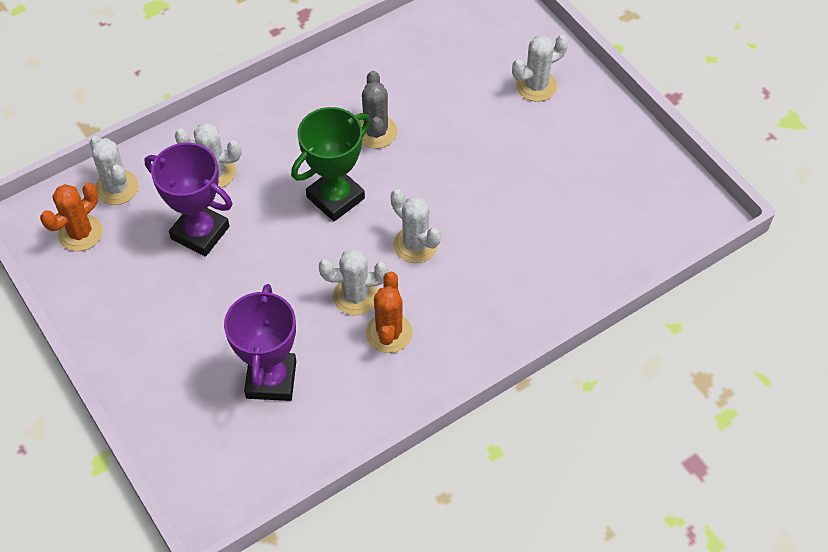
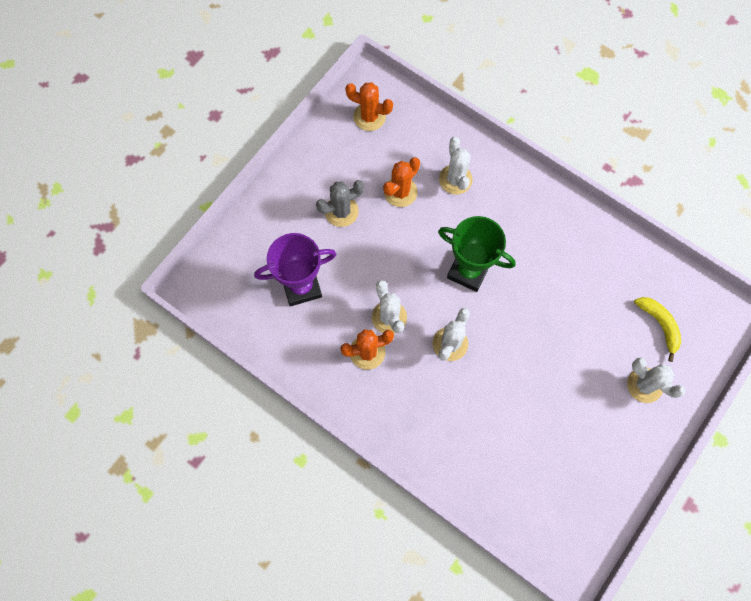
camera: 70 degrees right, 15 degrees up
white cactus [90,136,139,205] -> none
purple trophy [145,142,232,257] -> orange cactus [383,157,420,207]
grey cactus [360,71,397,148] -> grey cactus moved to [316,180,364,227]
none -> yellow banana [634,297,681,362]

